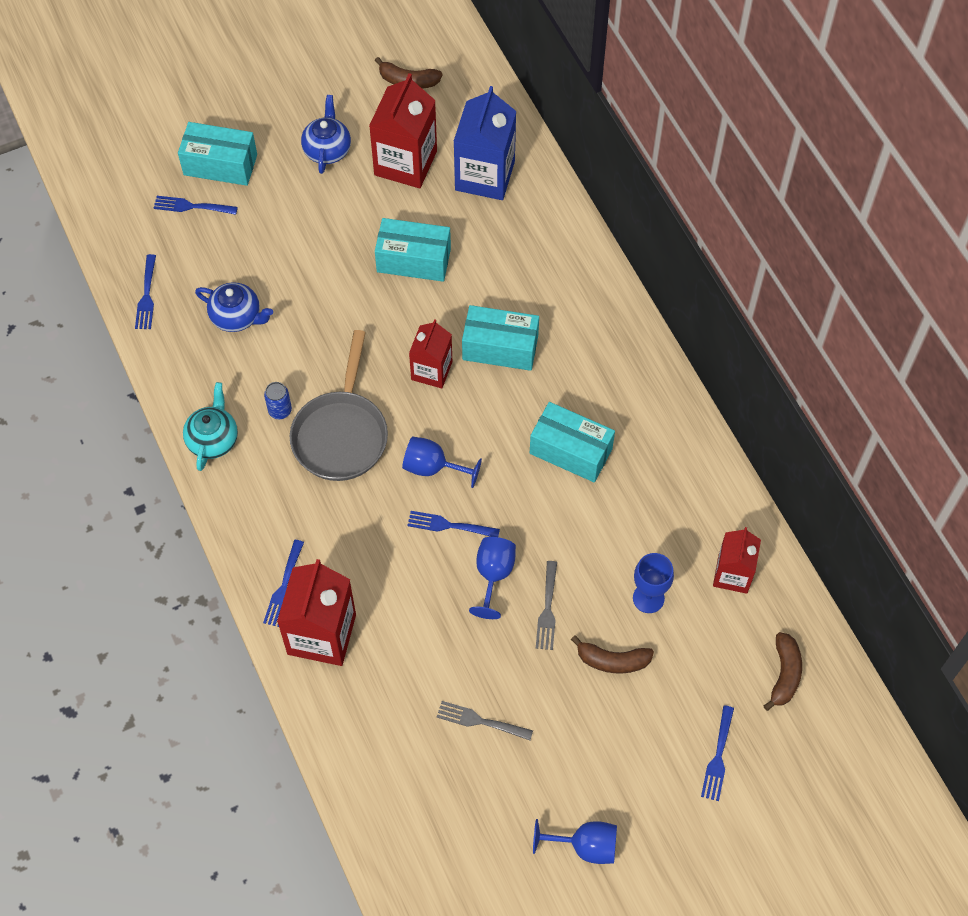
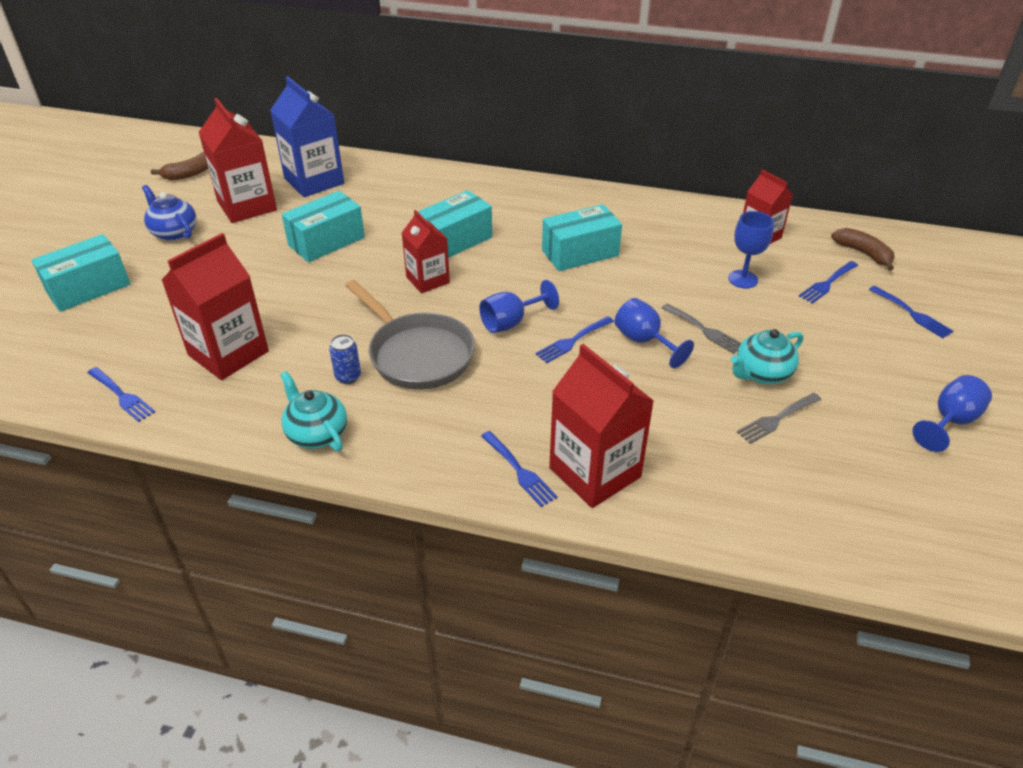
camera: 50 degrees left, 20 degrees down
blue fork [154,196,238,215] -> blue fork moved to [799,261,858,304]
blue teapot [195,282,273,332] -> red carton [162,233,269,380]
brown banana [571,635,654,673] -> none
none -> turquoise teapot [731,329,803,384]

